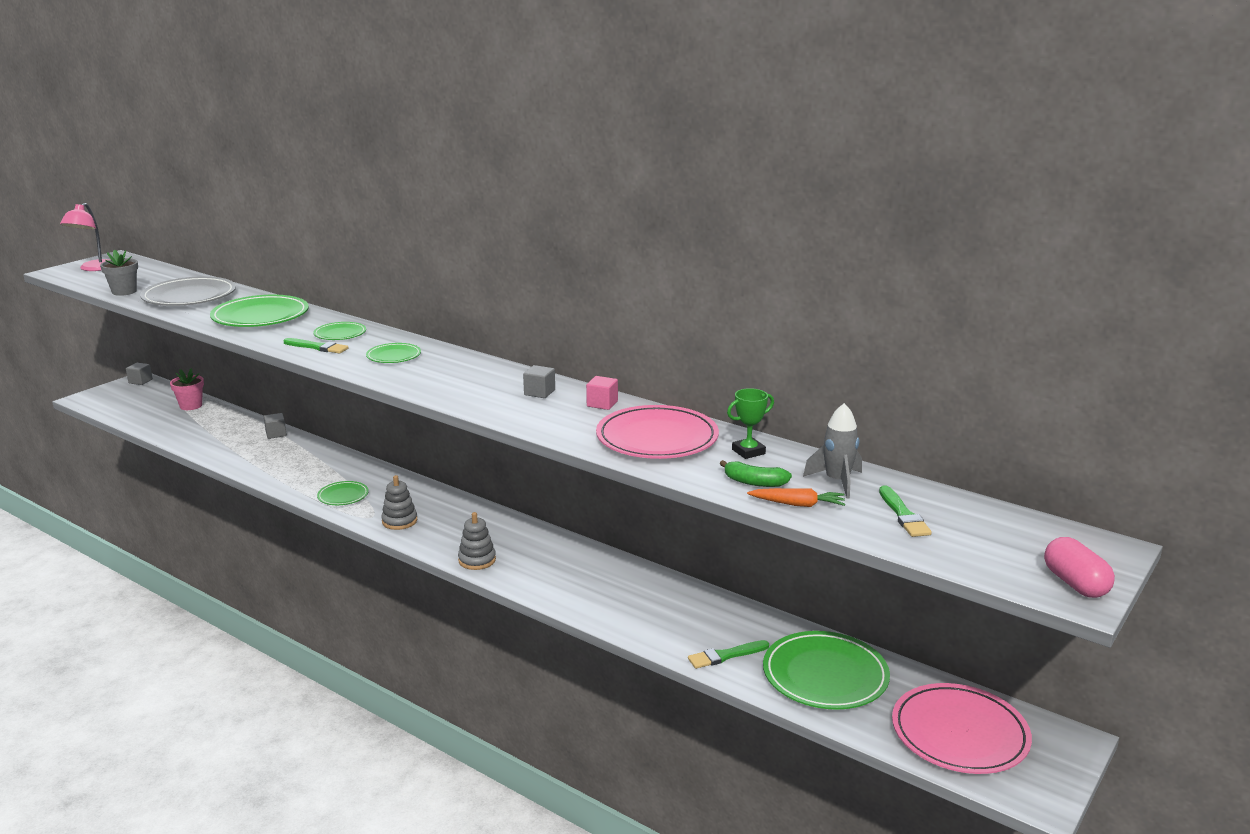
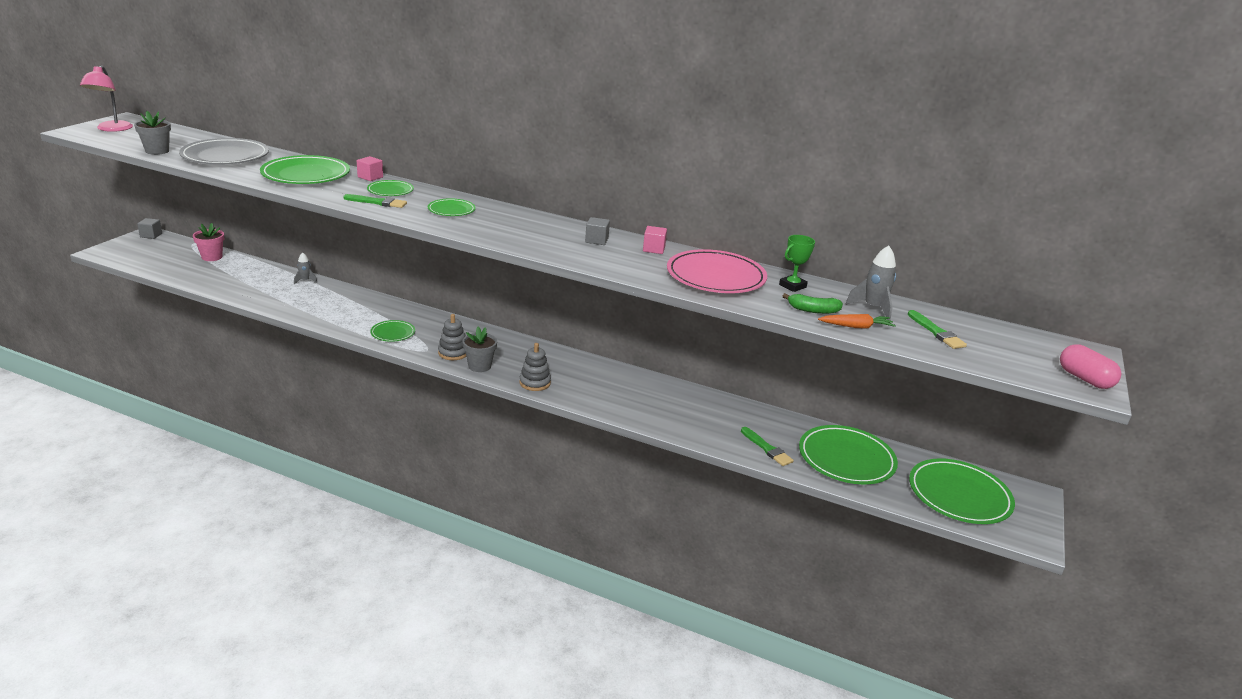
camera: 15 degrees left, 5 degrees up
grey cube [264,413,287,439] -> grey rocket [294,252,317,285]
green brush [688,640,769,669] -> green brush turned 90 degrees counterclockwise [741,427,794,466]
pink plate [892,683,1032,774] -> green plate [909,458,1015,524]
none -> pink cube [357,156,383,181]
none -> grey flower pot [462,327,497,372]

